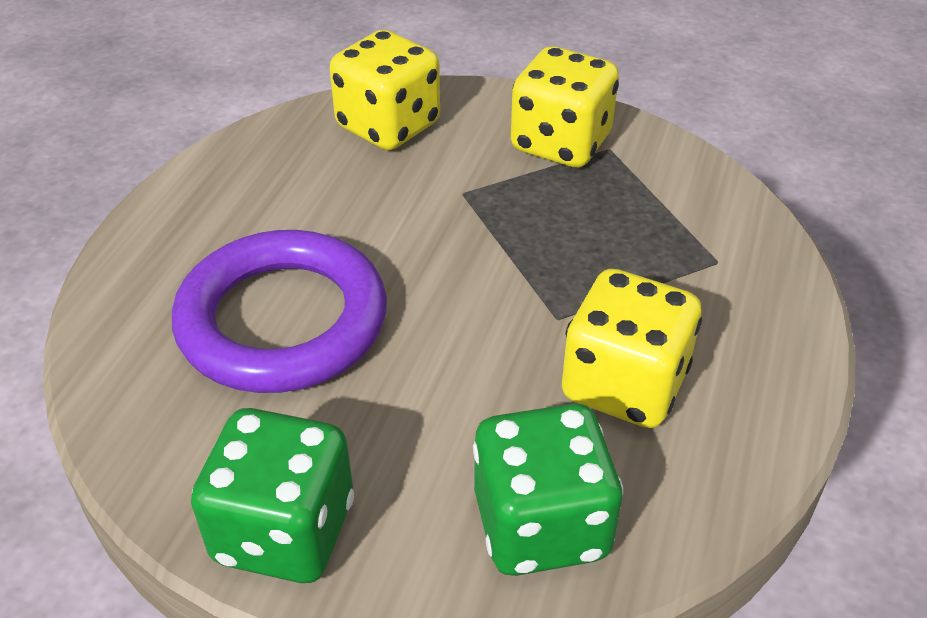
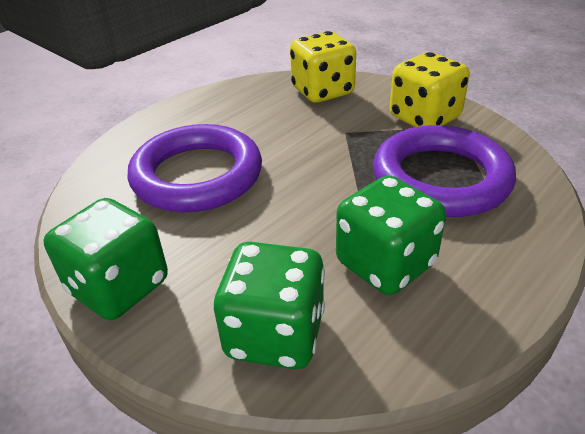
camera: 25 degrees right, 5 degrees down
yellow dice [562,269,702,428] -> green dice [336,175,446,295]
none -> purple ring [373,125,516,217]

